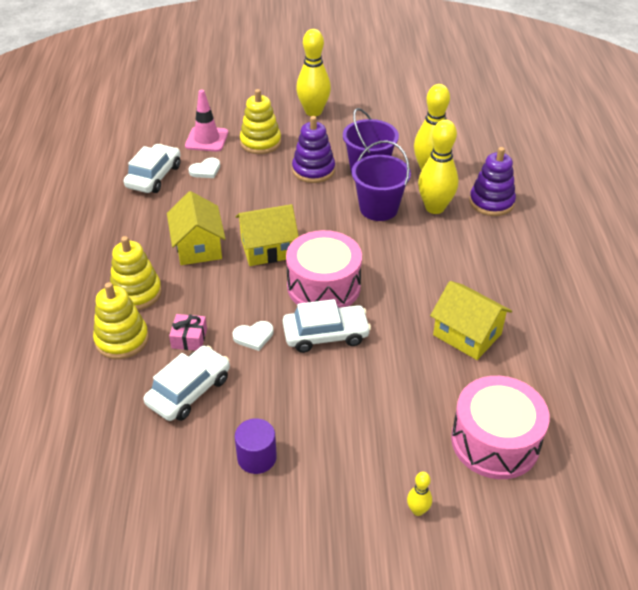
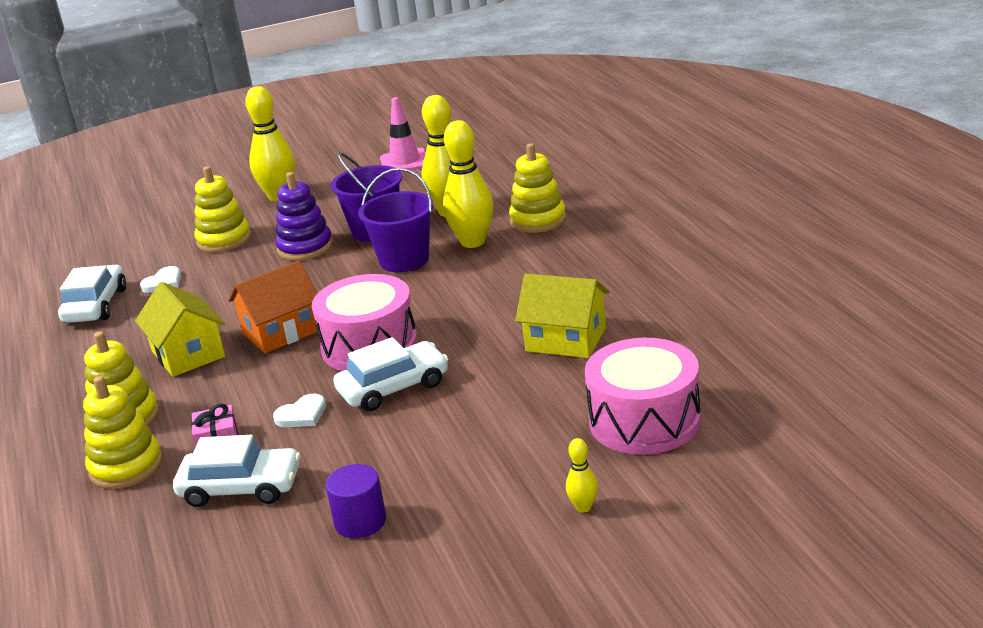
camera: 15 degrees left, 15 degrees down
white car [144,346,230,421] -> white car turned 75 degrees clockwise [173,435,301,507]
pink traffic cone [185,90,228,152] -> pink traffic cone moved to [380,97,426,172]
yellow house [236,204,299,266] -> orange house [228,260,318,353]
purple stacking toy [469,147,516,216] -> yellow stacking toy [509,143,566,233]

